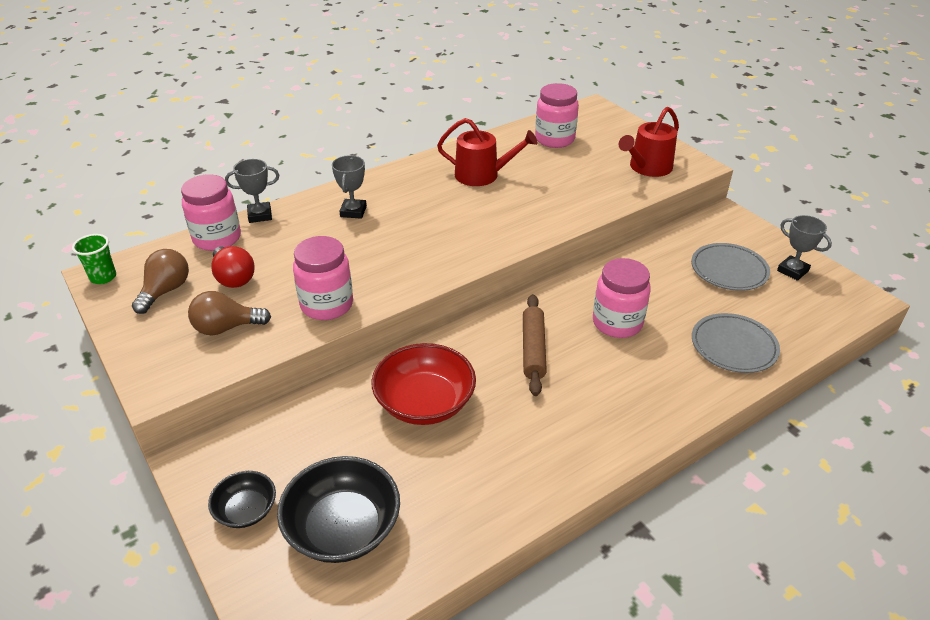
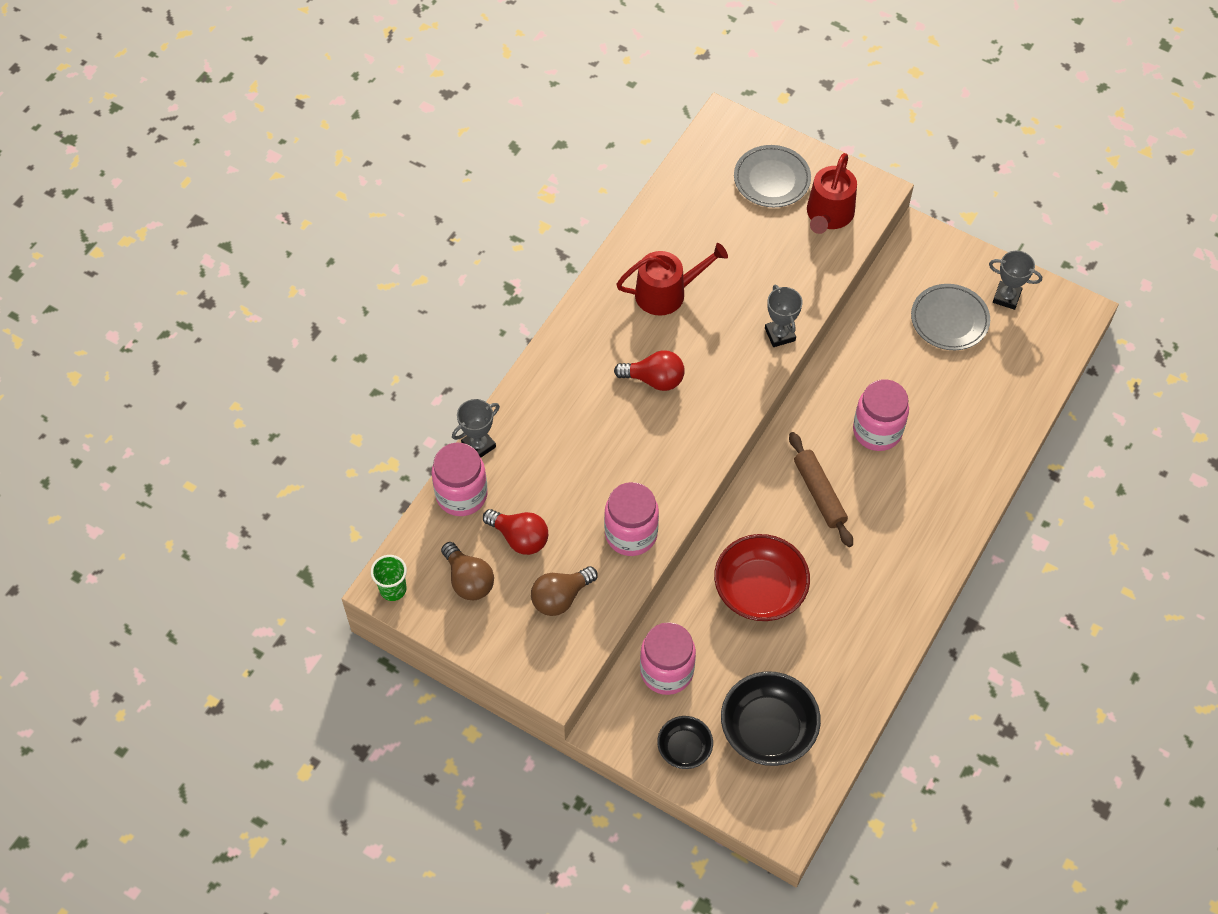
camera: 25 degrees left, 20 degrees up
brown light bulb [132,249,189,314] -> brown light bulb turned 150 degrees clockwise [441,542,494,600]
grey trophy [332,155,367,219] -> grey trophy moved to [765,285,803,347]
pink jar [535,83,579,148] -> pink jar moved to [640,622,696,695]
grey plate [692,313,780,373] -> grey plate moved to [734,145,811,207]
none -> red light bulb [614,350,685,391]

